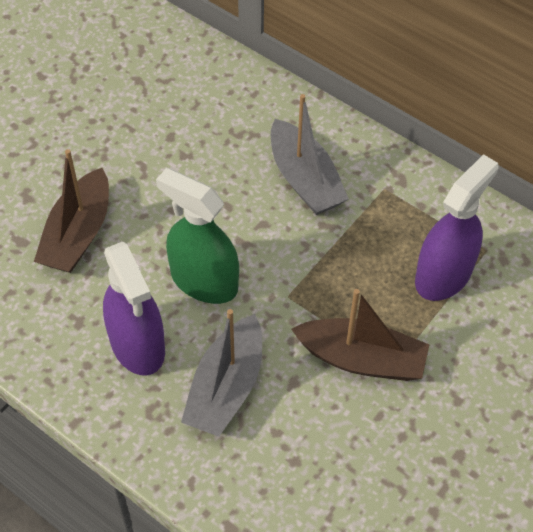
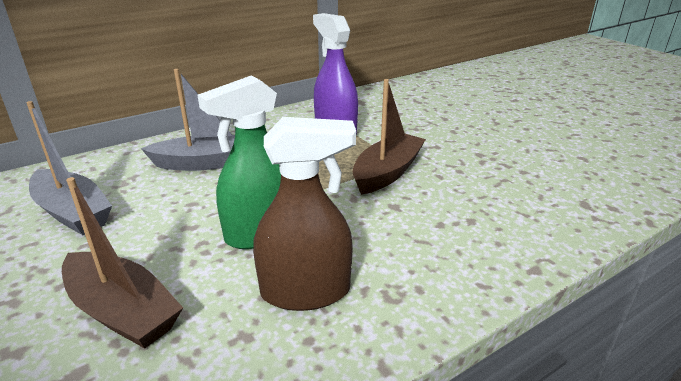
camera: 70 degrees left, 25 degrees down
purple spray bottle [103,241,165,376] -> brown spray bottle [253,117,356,311]
grey boat [181,309,262,437] -> grey boat moved to [26,101,112,235]

